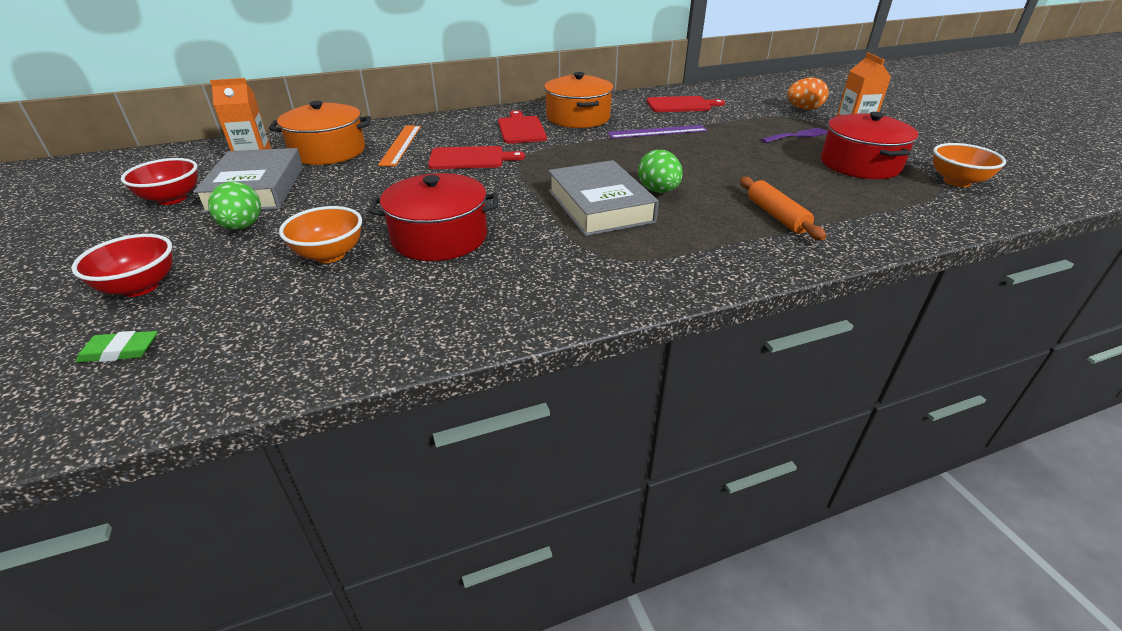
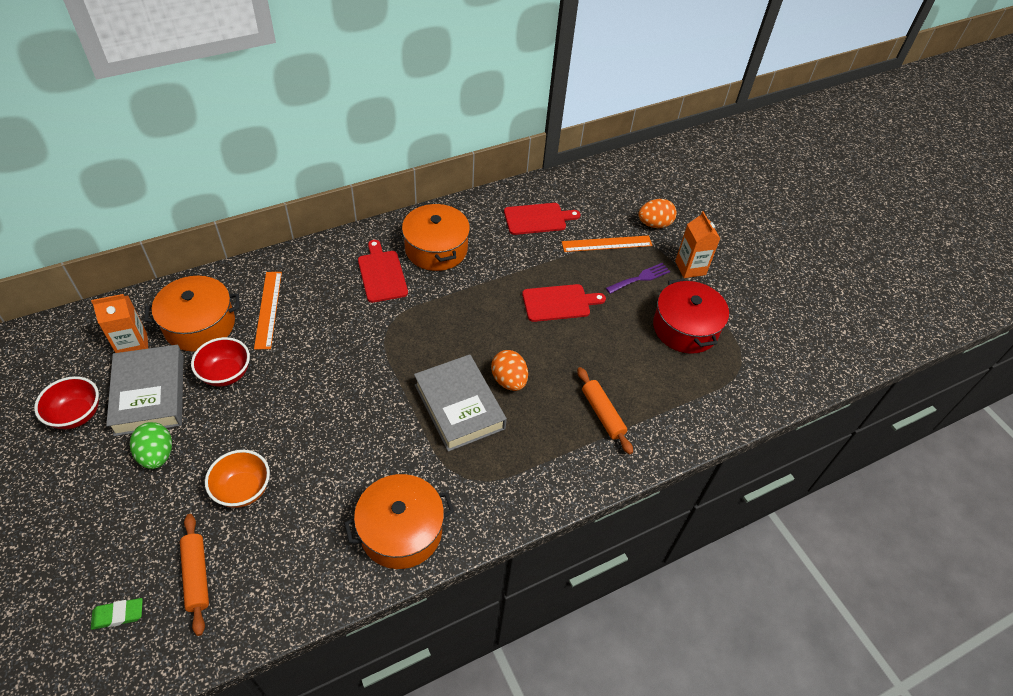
camera: 10 degrees left, 15 degrees up
red bowl [71,234,173,297] -> red bowl moved to [191,337,250,387]
red pot [368,173,498,261] -> none
red cutting board [428,146,525,169] -> red cutting board moved to [522,284,606,322]
purple ruler [607,125,708,139] -> none
green egg [638,150,683,193] -> orange egg [491,350,528,391]
orange bowl [933,143,1006,187] -> none
none -> orange rolling pin [180,514,209,636]
none -> orange pot [344,474,454,569]
none -> orange ruler [562,235,653,252]

